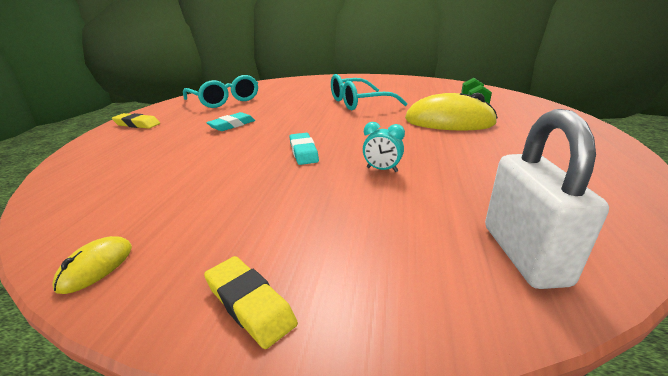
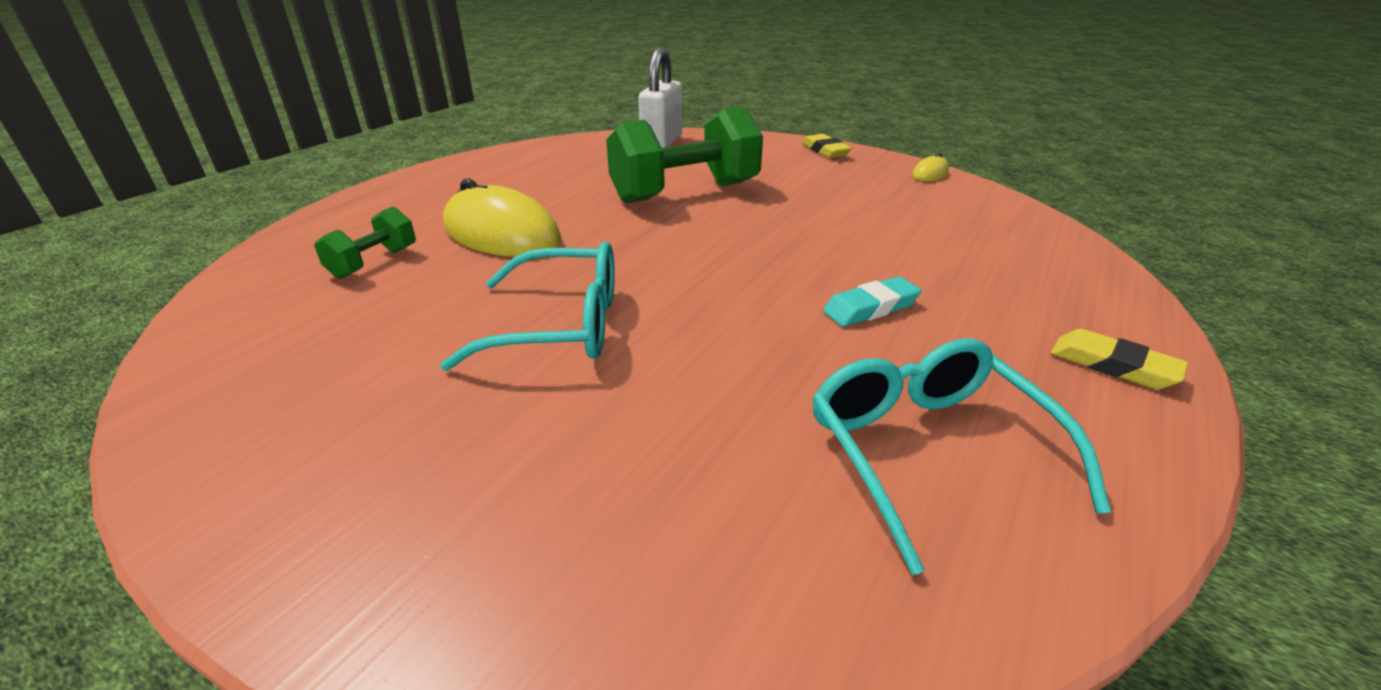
camera: 160 degrees left, 5 degrees up
turquoise eraser [289,133,319,165] -> none
turquoise clock [363,122,405,172] -> green dumbbell [606,106,763,203]

